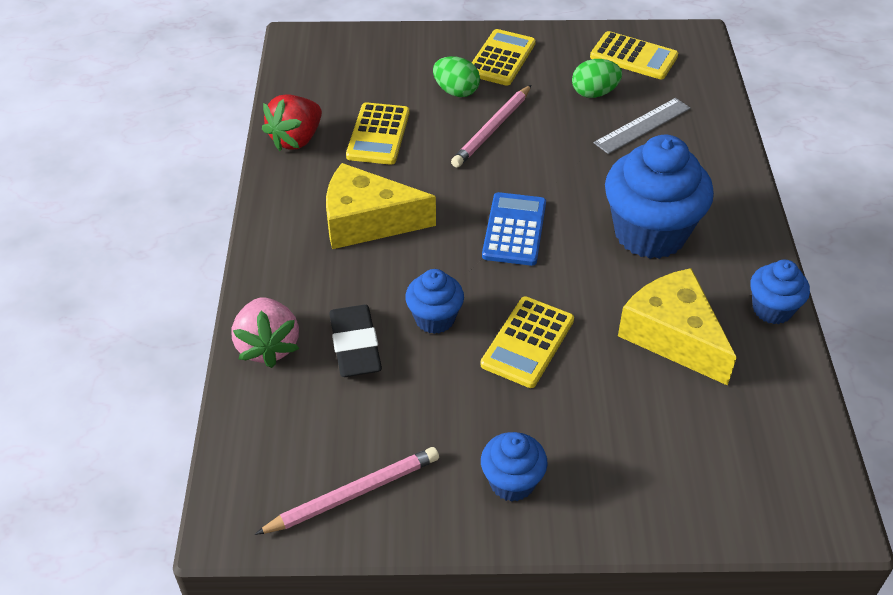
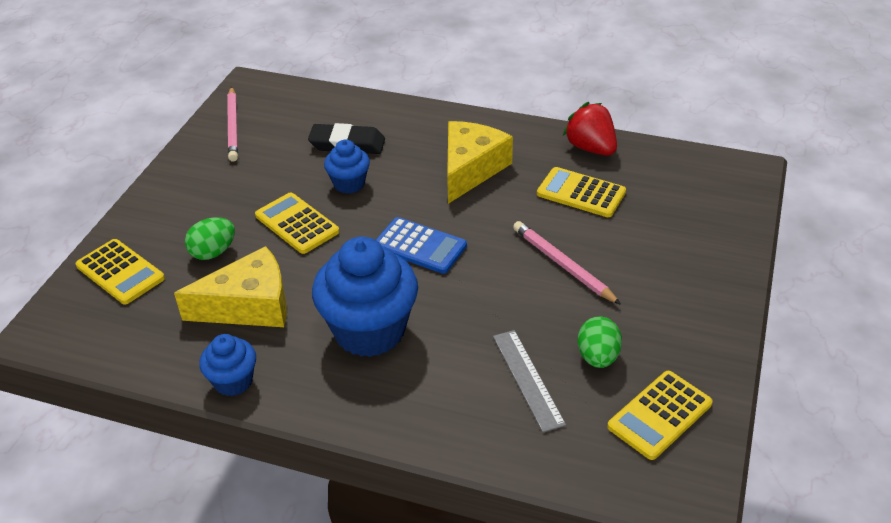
camera: 110 degrees right, 5 degrees down
pink strawberry [232,297,299,368] -> none
green egg [433,56,480,97] -> green egg moved to [185,217,235,260]
yellow calculator [472,29,536,86] -> yellow calculator moved to [76,239,165,304]
blue cupcake [481,432,548,502] -> none

